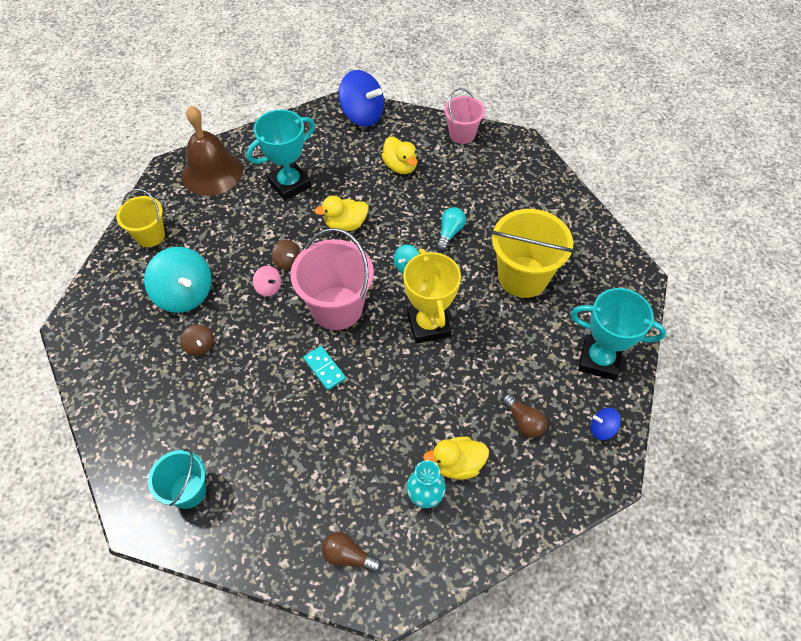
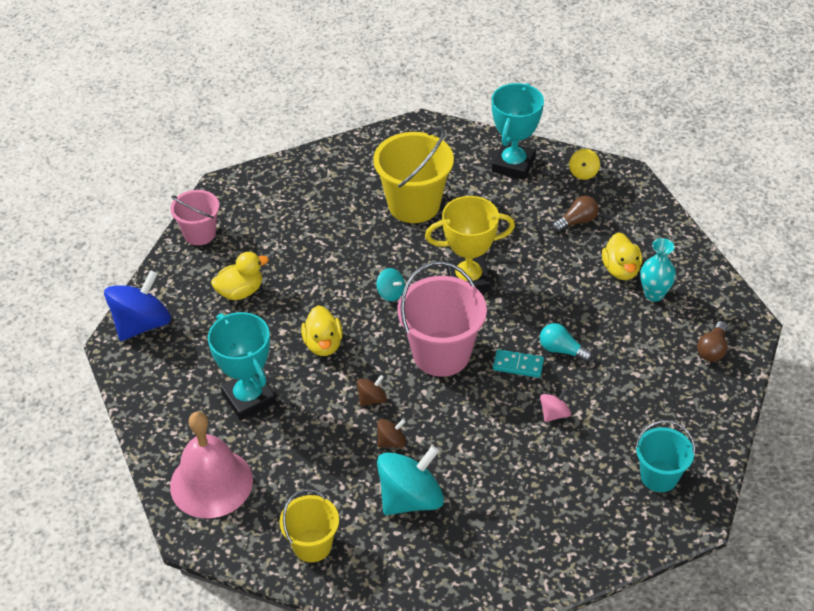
camera: 85 degrees left, 10 degrees down
brown spinning top [180,324,214,356] -> brown spinning top moved to [377,419,406,448]
brown bell [182,106,243,196] -> pink bell [170,411,253,518]
pink spinning top [253,266,281,296] -> pink spinning top moved to [540,389,571,422]
turquoise domino [303,346,346,390] -> turquoise domino turned 45 degrees clockwise [493,350,544,378]
turquoise light bulb [437,207,466,251] -> turquoise light bulb moved to [540,323,593,362]
blue spinning top [591,408,621,440] -> yellow spinning top [569,149,600,180]

